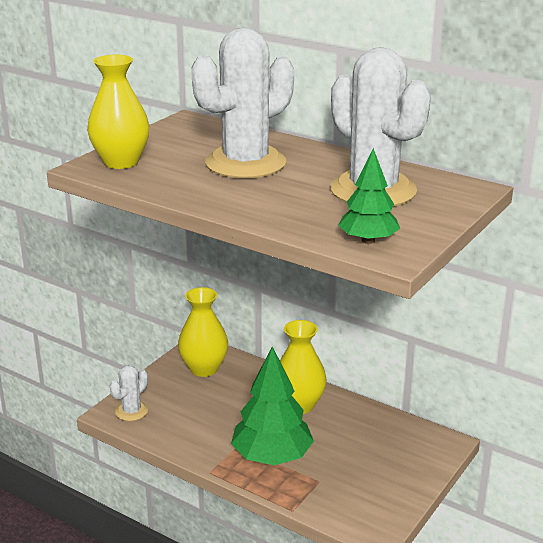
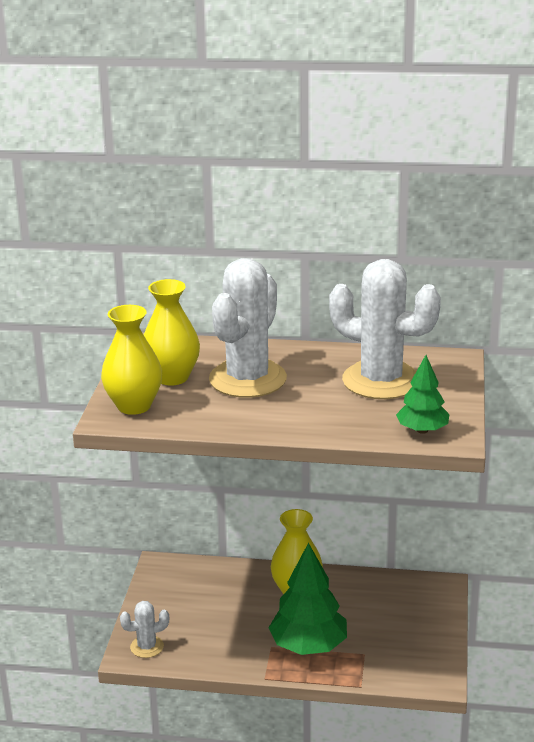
camera: 25 degrees left, 0 degrees up
white cactus [110,365,148,421] -> white cactus turned 60 degrees clockwise [120,601,169,658]
yellow vase [178,287,228,377] -> yellow vase moved to [144,279,200,386]

